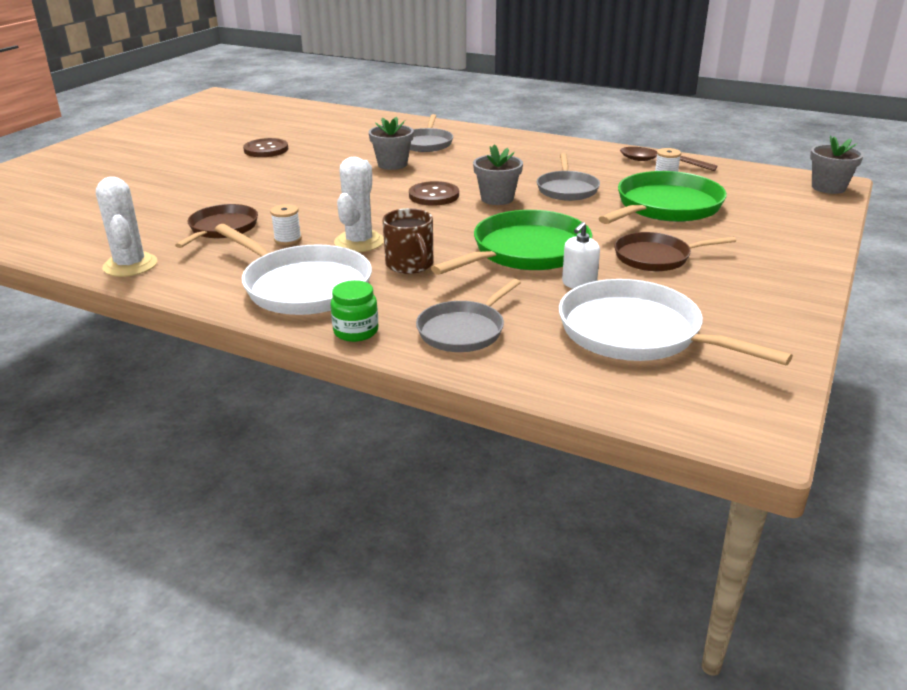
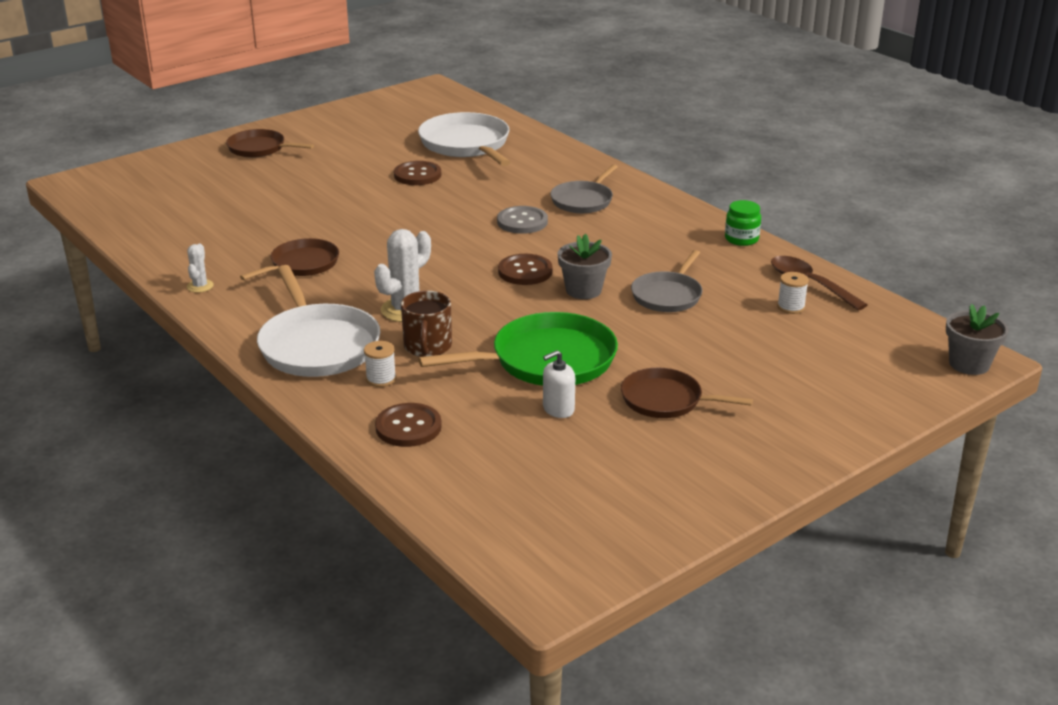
camera: 25 degrees right, 0 degrees up
white cactus [96,177,157,277] -> white cactus [187,244,214,293], size x0.54
white spool [270,204,302,245] -> white spool moved to [364,341,396,387]
green jar [330,280,378,342] -> green jar moved to [725,200,761,246]
grey flower pot [369,117,414,170] -> grey button [497,206,548,234]
grey pan [416,279,521,352] -> brown button [375,403,442,447]
white pan [559,279,793,365] -> white pan moved to [418,112,510,166]
green pan [598,171,727,224] -> none
none -> brown pan [226,129,314,158]

